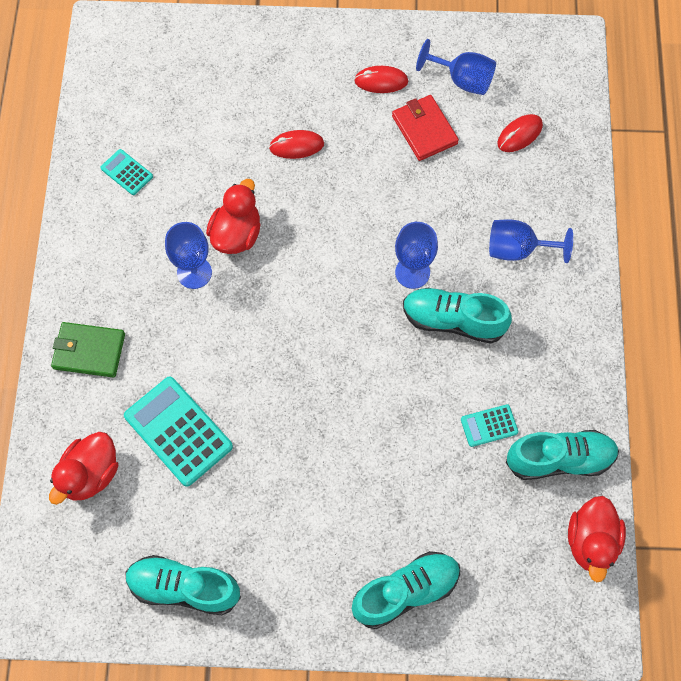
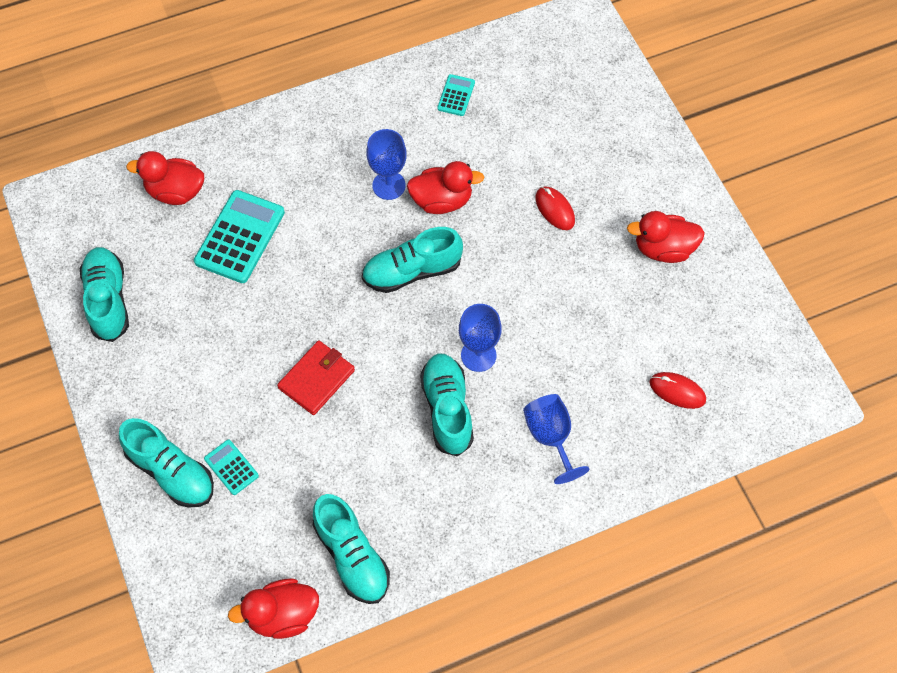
camera: 65 degrees right, 5 degrees down
green wallet [51,322,125,378] -> none
red mouse [354,66,408,93] -> red duck [627,211,705,263]
red wallet [392,95,459,161] -> red wallet moved to [277,340,355,415]
blue goblet [416,39,496,95] -> none
turquoise calculator [461,404,518,447] -> turquoise calculator moved to [204,439,259,495]
none -> turquoise shoe [362,227,463,293]

